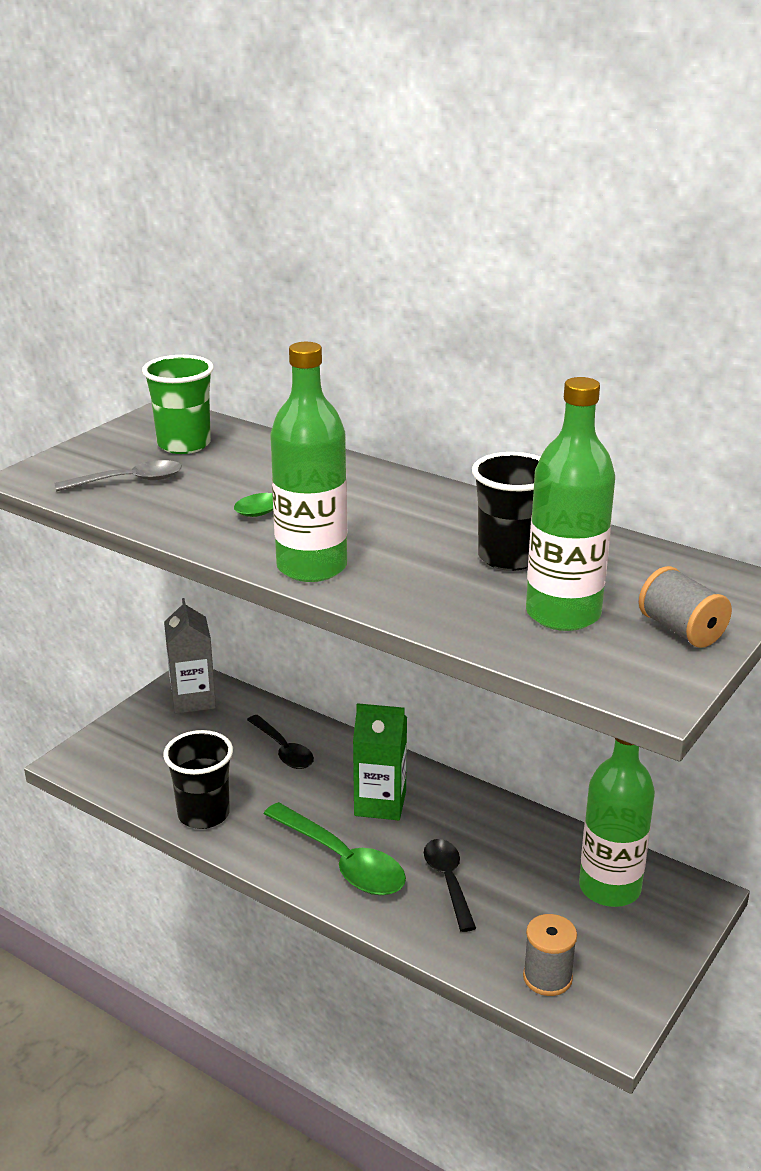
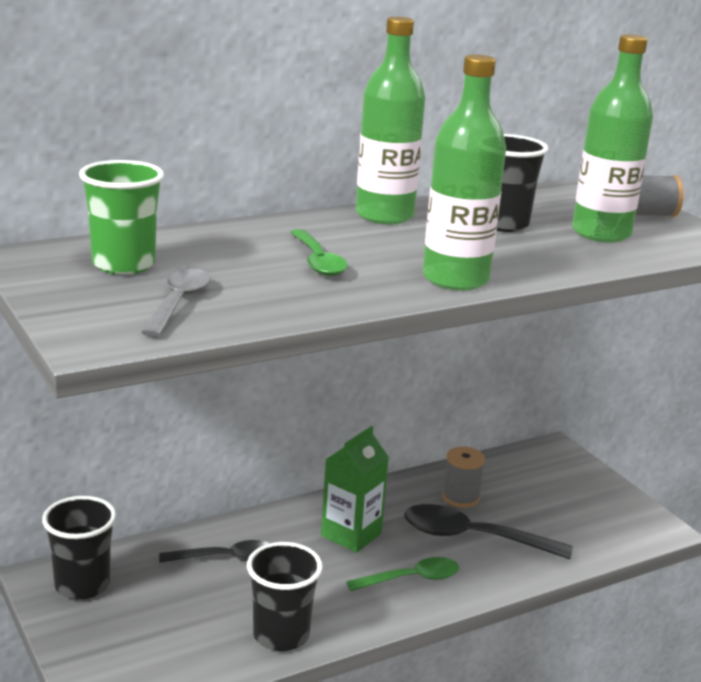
camera: 65 degrees left, 5 degrees down
grey carton [164,598,216,714] -> black cup [42,496,117,600]
green spoon [263,802,406,895] -> green spoon [346,557,459,591], size x0.65
black spoon [424,839,476,932] -> black spoon [404,504,573,559], size x1.54
grey spool [523,914,577,996] -> grey spool moved to [442,446,485,508]
green bottle [579,738,655,907] -> green bottle moved to [356,17,425,224]

